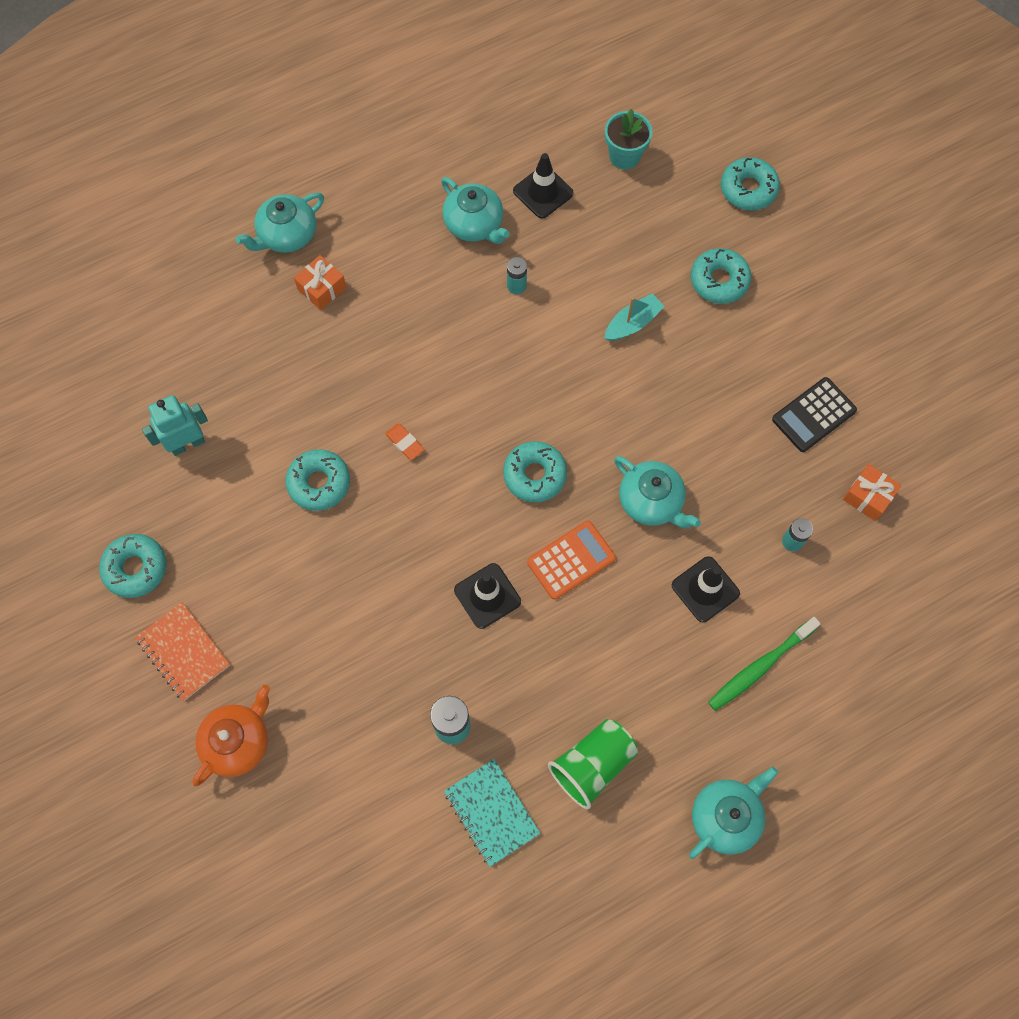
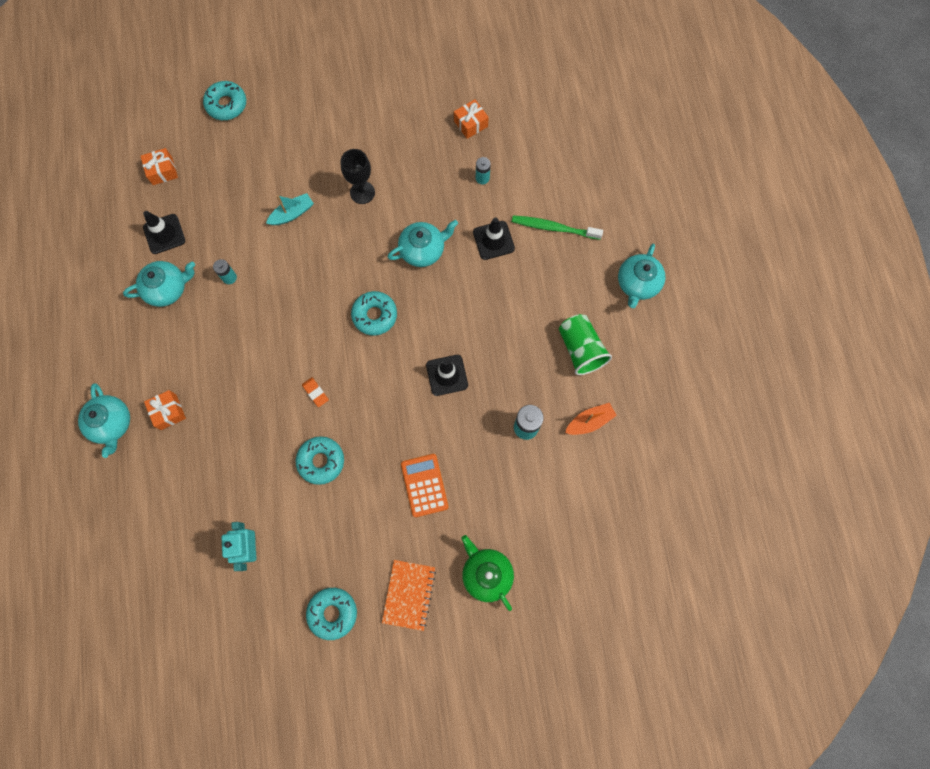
camera: 70 degrees left, 5 degrees up
orange notebook [135,602,230,701] -> orange notebook turned 60 degrees counterclockwise [382,560,436,631]
orange teapot [192,685,270,786] -> green teapot [462,535,514,611]
orange eraser [385,423,424,460] -> orange eraser turned 75 degrees clockwise [302,377,329,407]
turquoise notebook [444,759,540,867] -> orange boat [565,403,617,435]
orange calculator [527,521,616,600] -> orange calculator moved to [401,454,448,517]
turquoise boat [604,293,665,341] -> turquoise boat turned 75 degrees clockwise [266,193,314,225]
turquoise flower pot [605,109,652,170] -> orange gift [141,148,178,185]
turquoise teapot [689,767,778,859] -> turquoise teapot turned 135 degrees counterclockwise [618,244,665,308]
turquoise donut [690,248,751,304] -> none
green toothbrush [708,617,821,711] -> green toothbrush turned 120 degrees clockwise [512,215,603,240]
black calculator [772,377,857,452] -> none
none -> black goblet [340,149,375,204]

